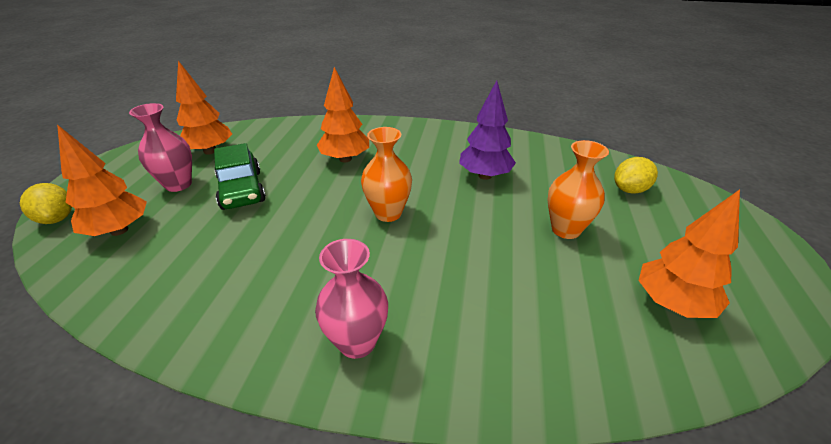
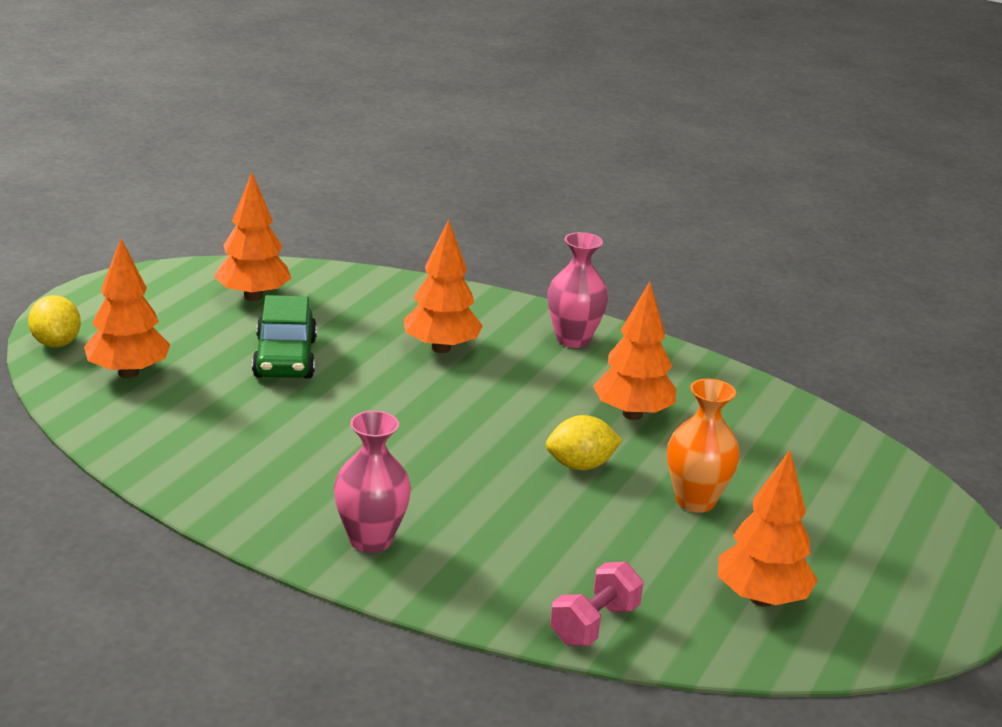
camera: 15 degrees right, 10 degrees down
pink vase [129,103,192,192] -> pink vase moved to [548,232,609,348]
orange vase [361,127,412,222] -> none
purple tree [459,80,516,180] -> orange tree [593,282,676,420]
yellow lemon [614,157,658,194] -> yellow lemon moved to [546,415,622,470]
none -> pink dumbbell [550,562,644,646]

